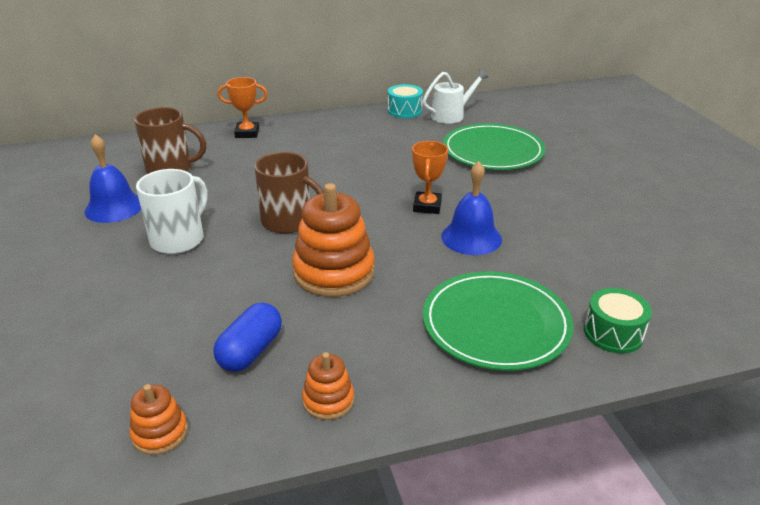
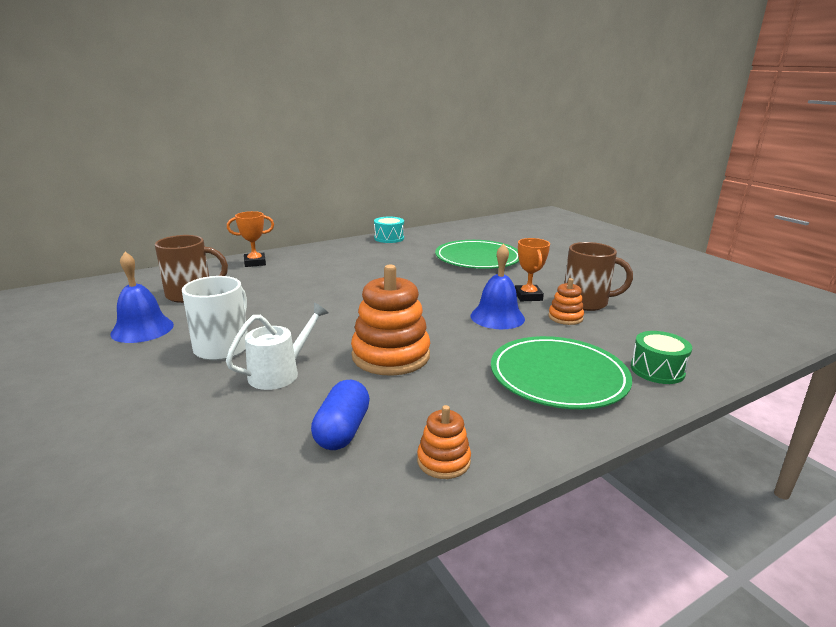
camera: 15 degrees left, 10 degrees down
orange stacking toy [129,384,188,455] -> orange stacking toy moved to [548,278,584,325]
brown mug [254,152,324,234] -> brown mug moved to [565,242,633,311]
orange trophy [412,141,448,214] -> orange trophy moved to [515,238,550,301]
white watering can [423,69,489,124] -> white watering can moved to [226,303,328,390]

